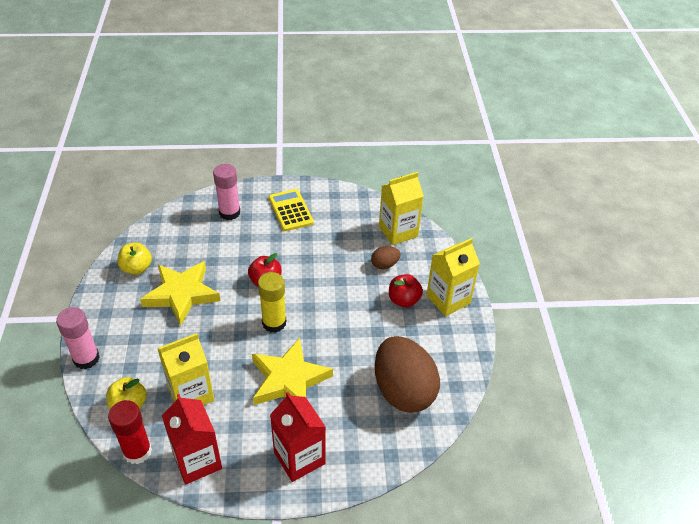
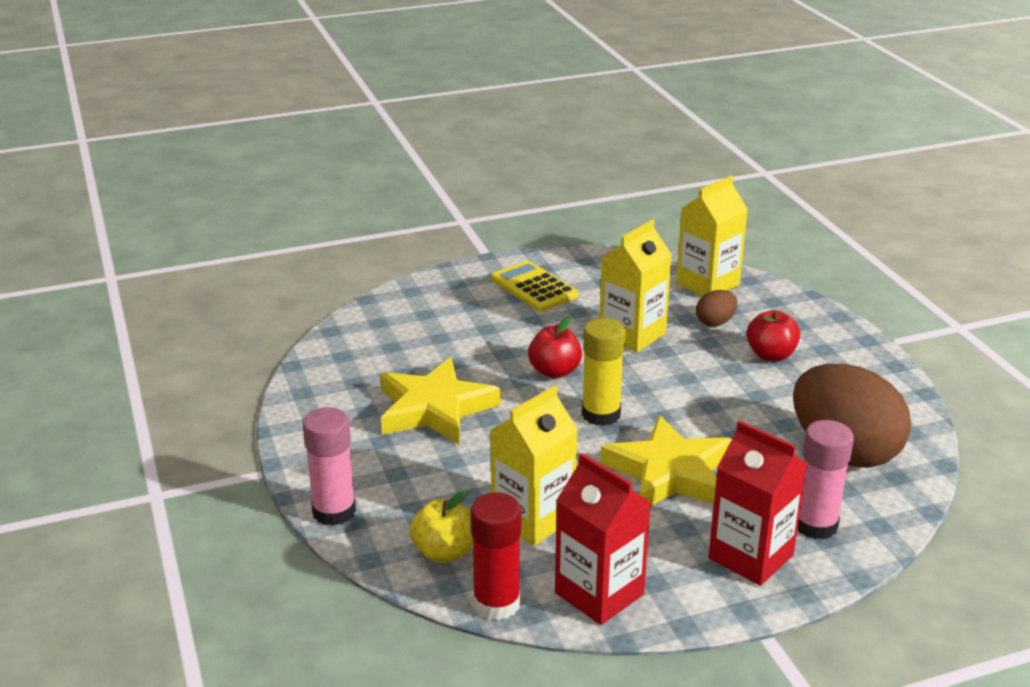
camera: 15 degrees left, 15 degrees down
yellow apple [117,242,152,275] -> none
pink glue stick [213,164,240,220] -> pink glue stick moved to [798,420,854,540]
yellow carton [426,238,480,316] -> yellow carton moved to [599,219,672,352]

